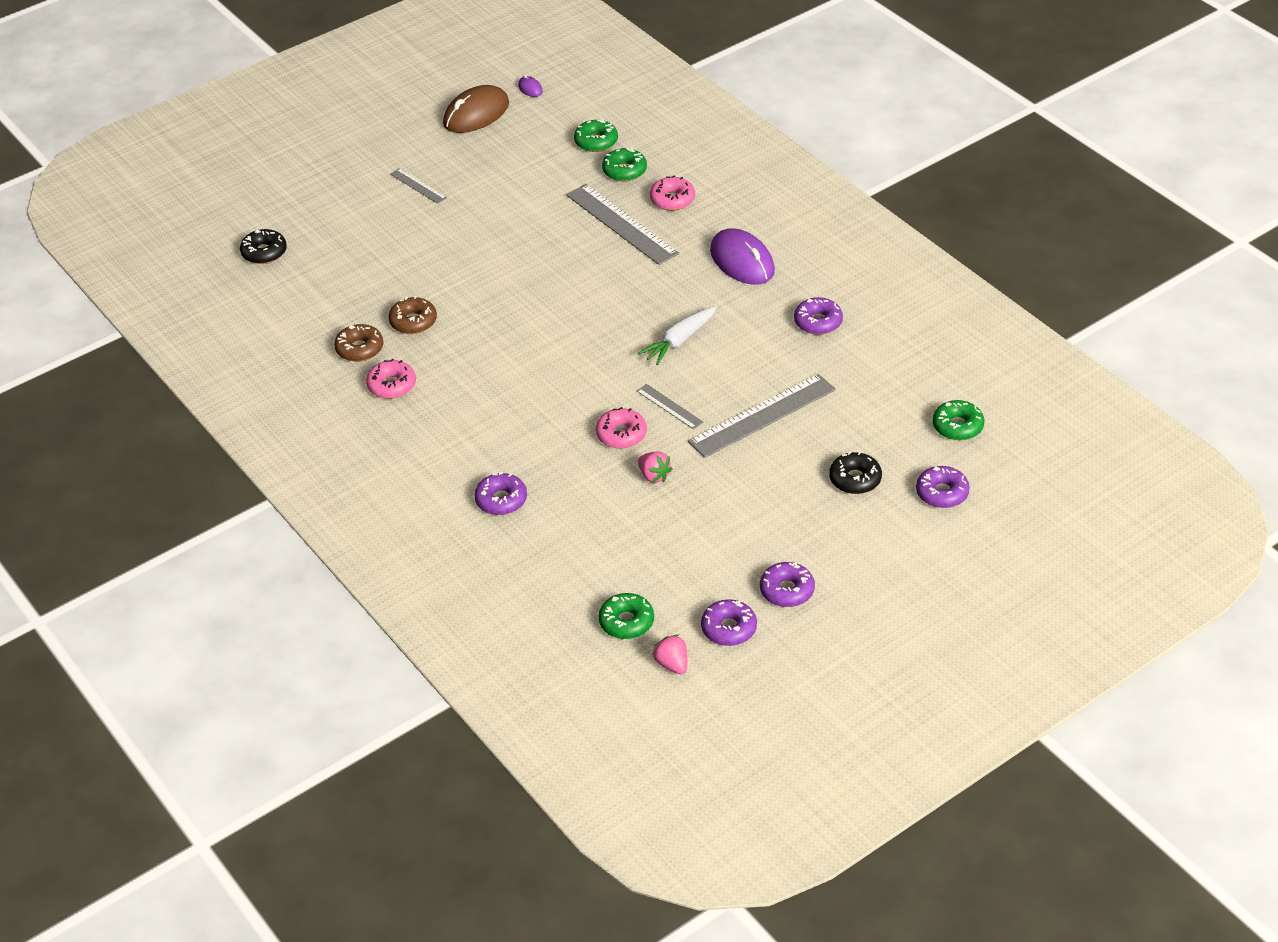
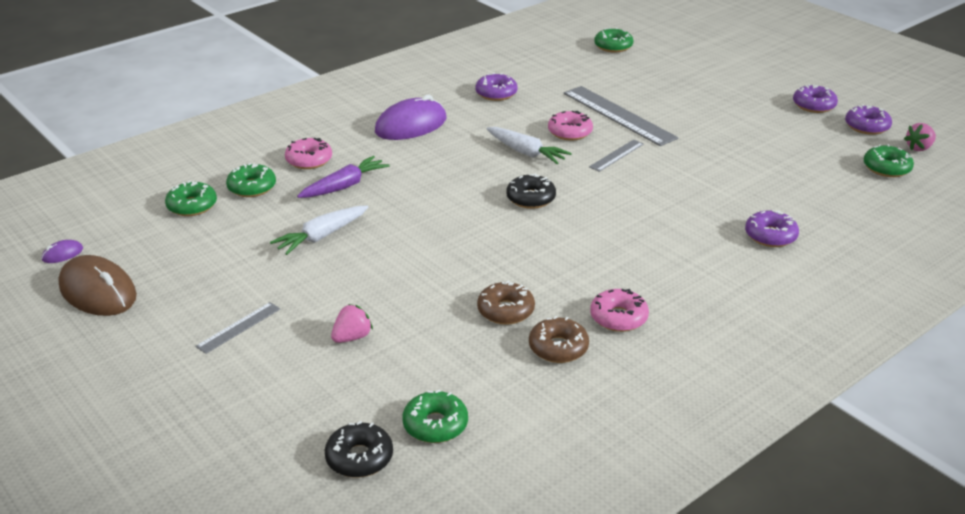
camera: 95 degrees left, 10 degrees down
grey ruler [566,184,679,265] -> purple carrot [297,156,390,198]
pink donut [596,407,647,448] -> pink donut moved to [548,111,593,140]
pink strawberry [638,452,672,483] -> pink strawberry moved to [331,304,373,343]
black donut [829,451,882,494] -> black donut moved to [507,173,556,209]
purple donut [916,466,970,508] -> none
none -> white carrot [270,206,368,255]
none -> green donut [402,389,468,443]

